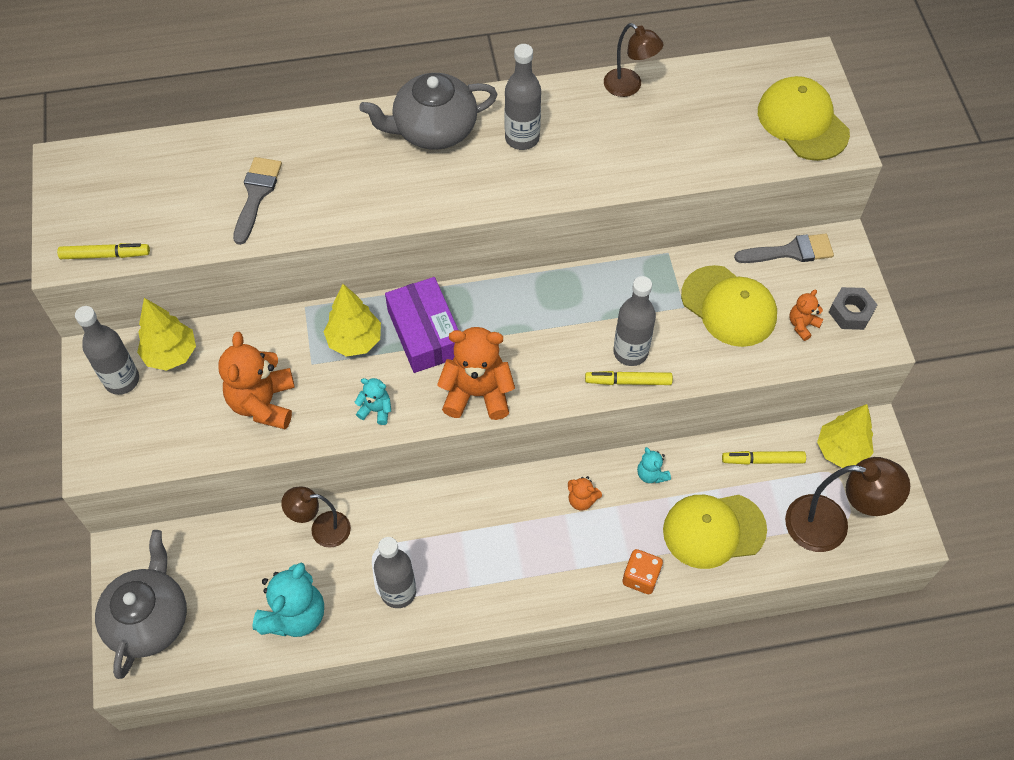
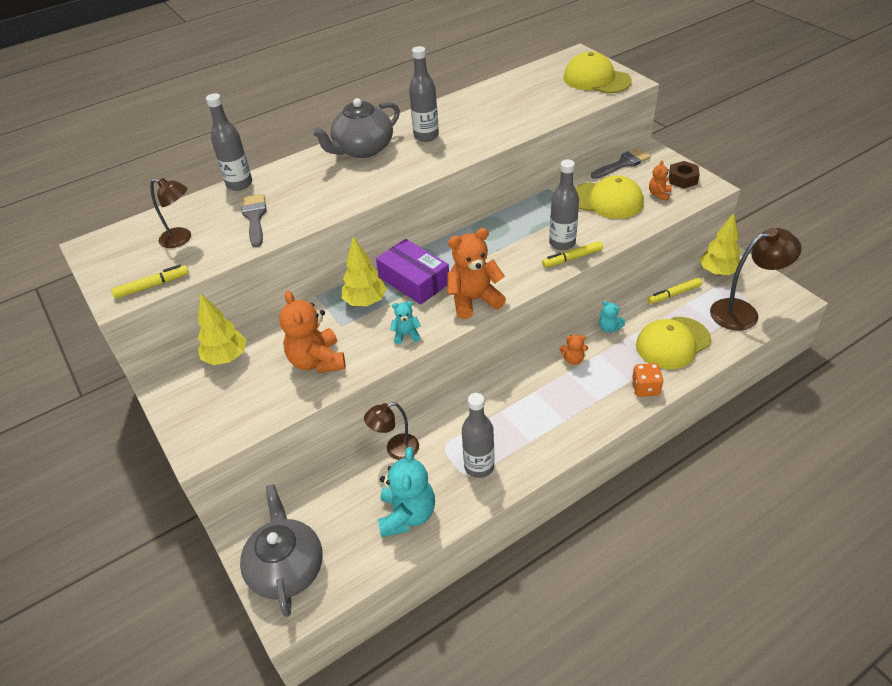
camera: 20 degrees left, 15 degrees down
grey bottle [75,306,139,395] -> grey bottle moved to [206,93,252,191]
brown lamp [604,23,663,97] -> brown lamp moved to [150,178,191,248]
grey nut [829,287,877,330] -> brown nut [669,161,700,188]

